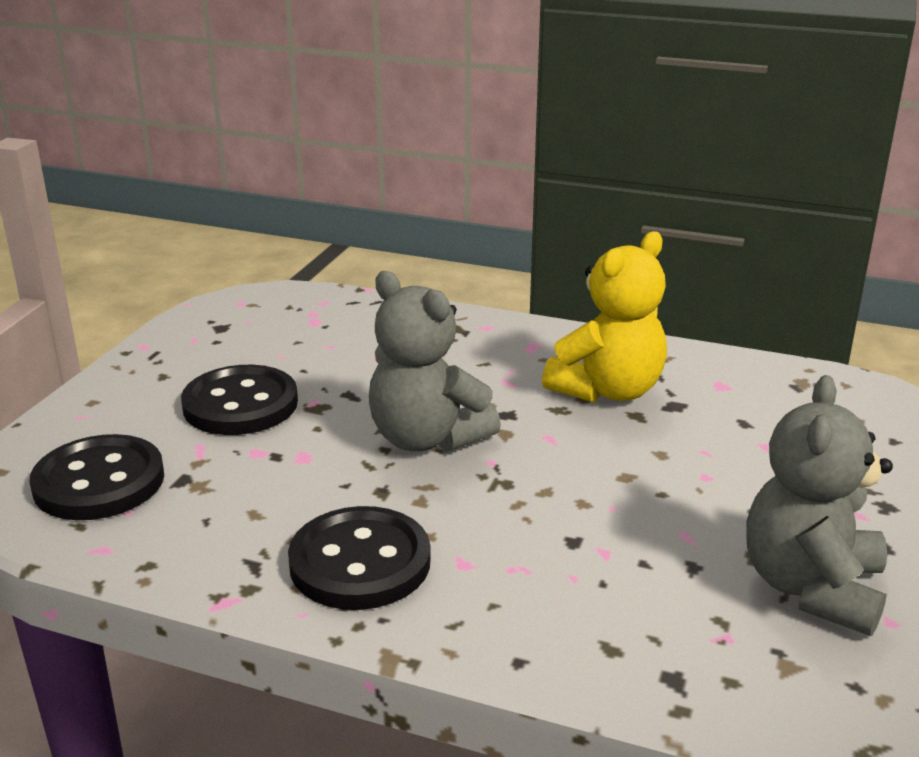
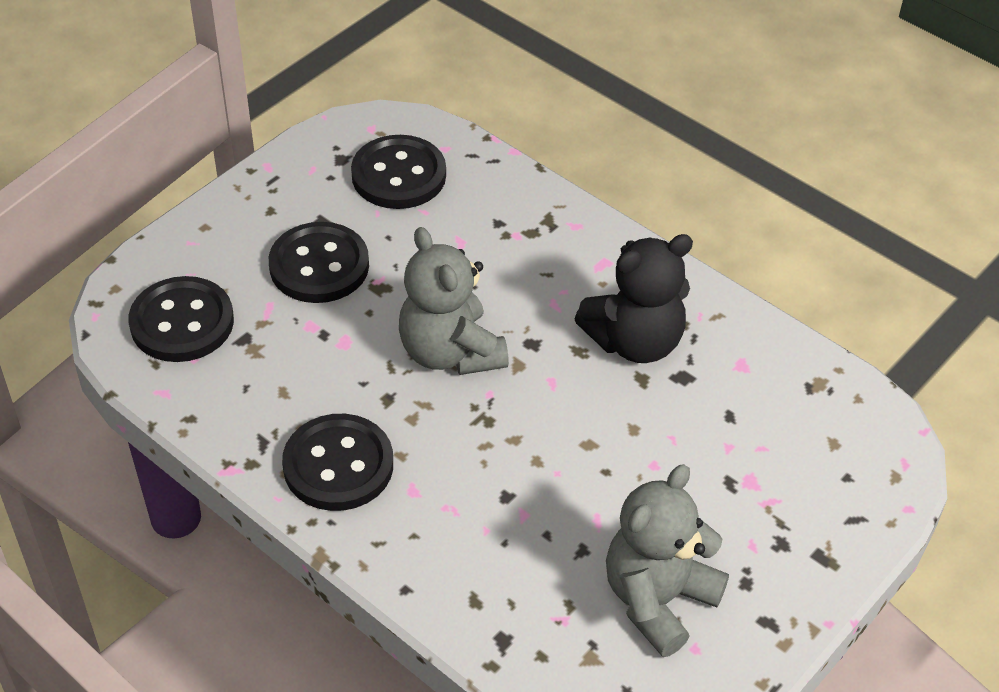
camera: 20 degrees right, 20 degrees up
yellow teddy bear [542,231,667,403] -> black teddy bear [574,234,693,363]
none -> black button [351,135,446,209]

